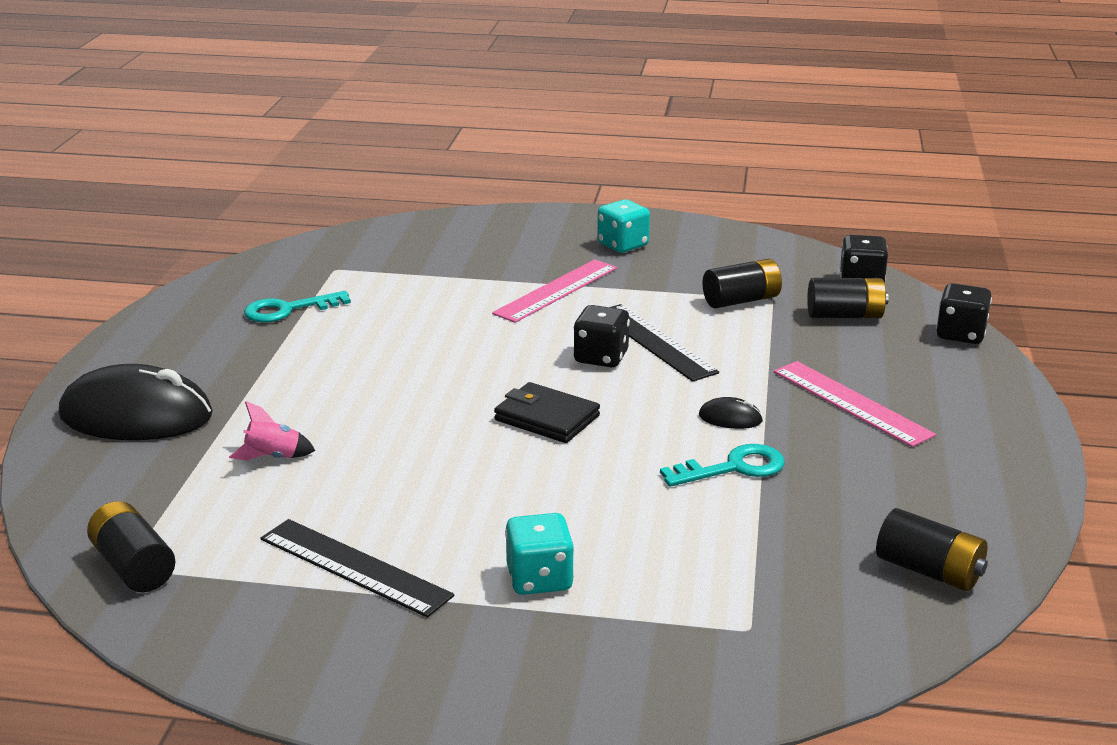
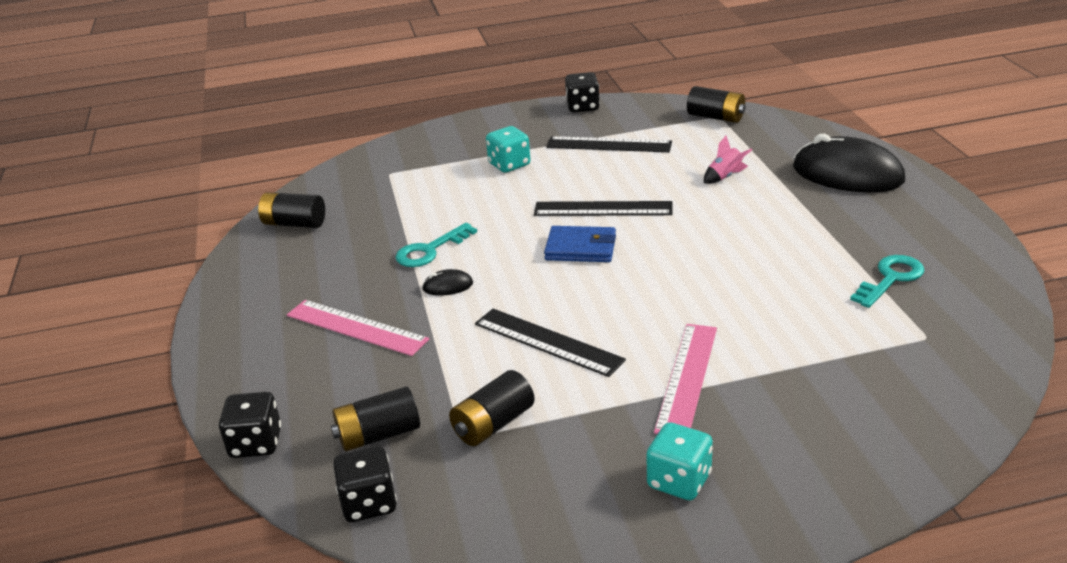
camera: 160 degrees right, 5 degrees up
black mouse [59,364,213,440] -> black mouse turned 45 degrees clockwise [793,134,905,192]
black wallet [494,382,600,443] -> blue wallet [544,226,616,262]
black dice [573,305,630,367] -> black dice moved to [565,72,600,112]
none -> black ruler [534,201,672,216]

